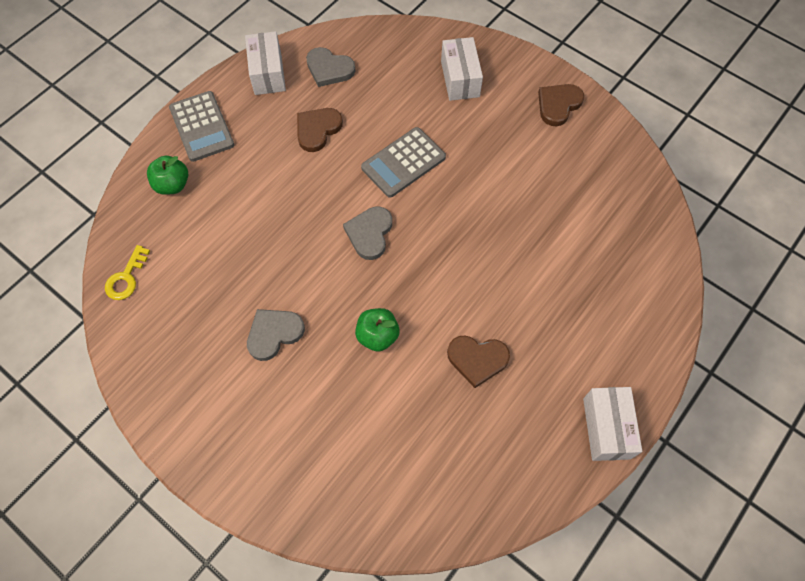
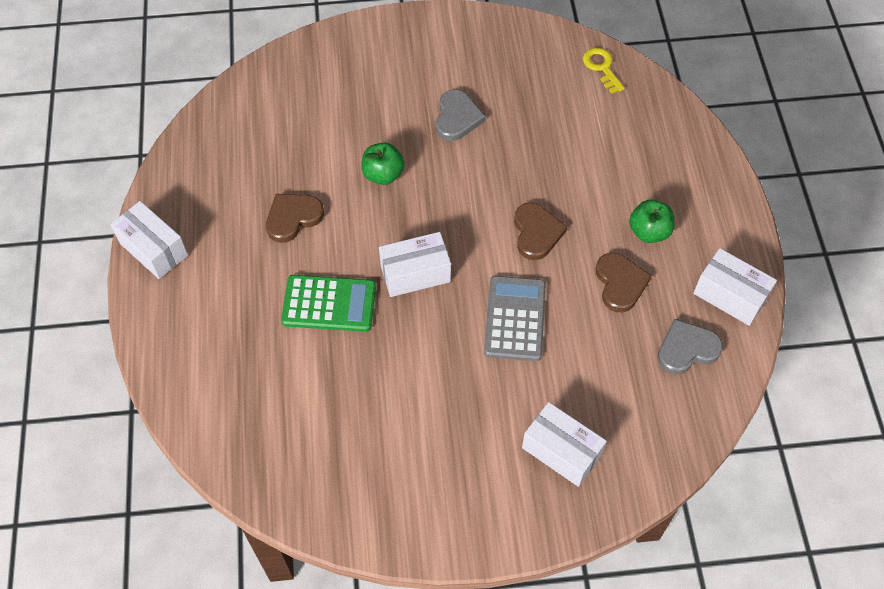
camera: 135 degrees right, 5 degrees down
green apple [147,156,188,195] -> green apple moved to [629,200,674,243]
grey calculator [169,91,234,162] -> none
grey heart [343,206,392,260] -> none
brown heart [538,84,584,126] -> brown heart moved to [514,203,567,260]
none -> green calculator [281,275,376,332]
none -> white box [379,232,451,297]

